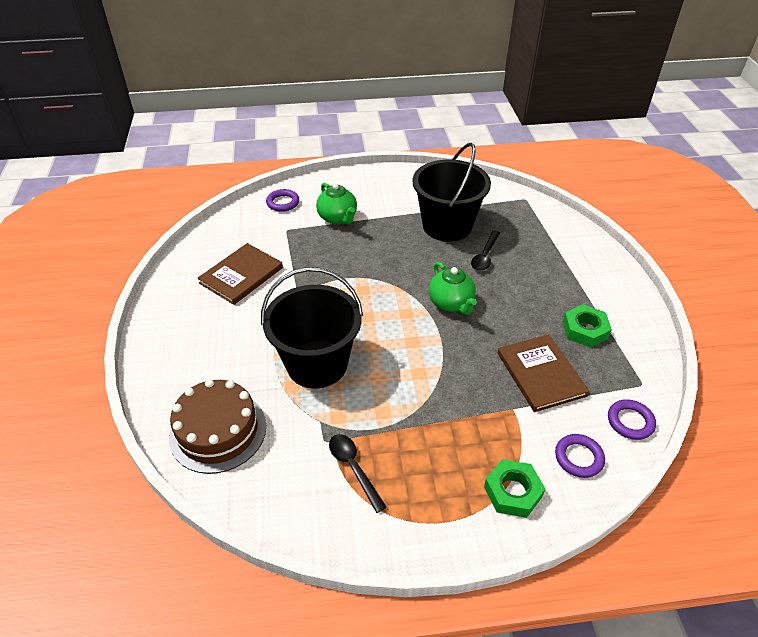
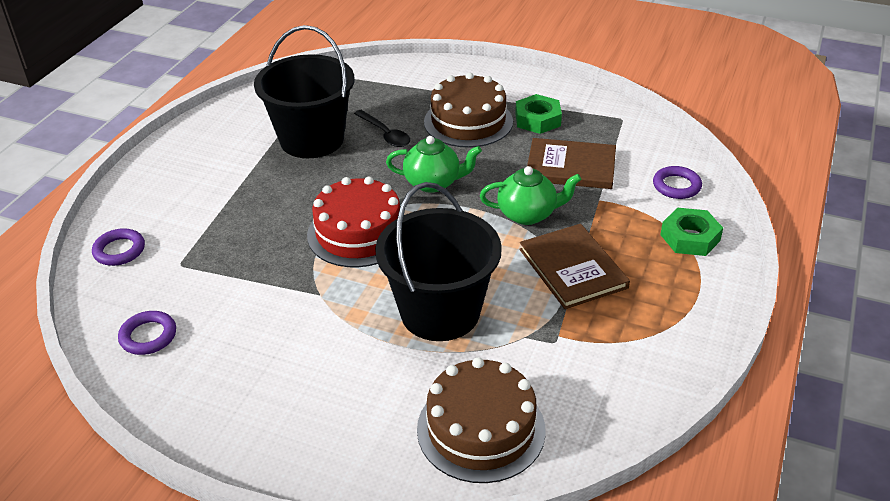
camera: 60 degrees left, 5 degrees down
brown book [198,243,283,305] -> brown book moved to [519,224,630,309]
green teapot [316,183,357,225] -> green teapot moved to [480,166,582,225]
black spoon [329,434,387,513] -> none
purple ring [608,399,656,440] -> purple ring moved to [118,311,176,355]
none -> red cake [307,176,400,267]
none -> brown cake [424,72,513,148]

